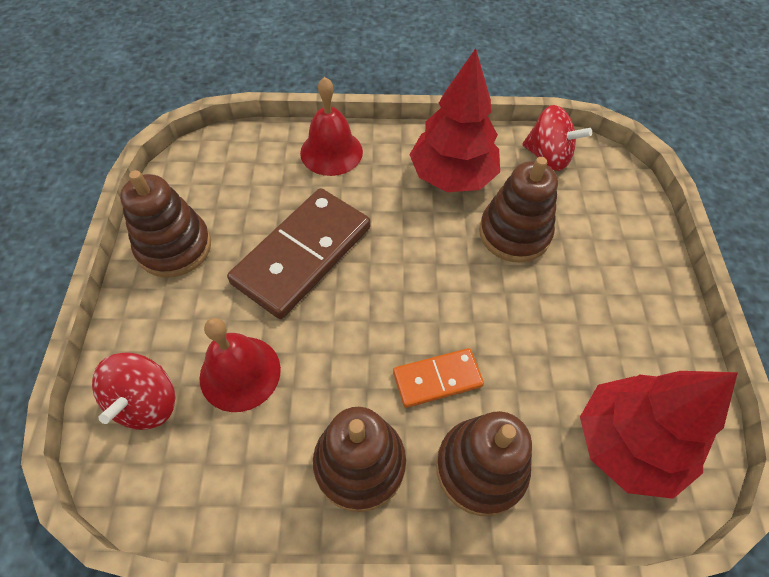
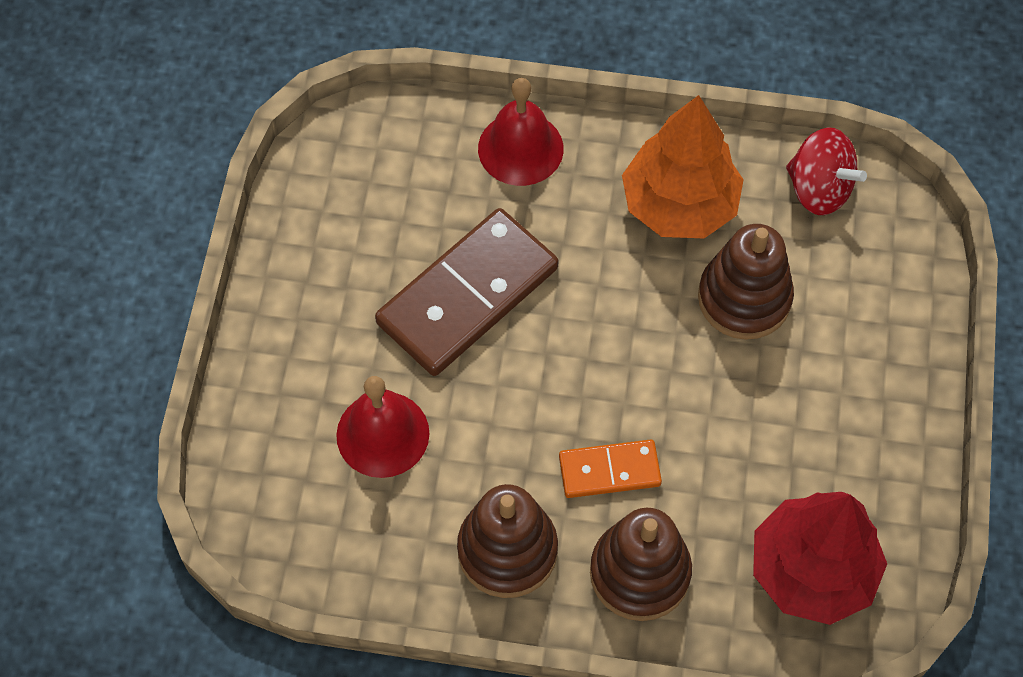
camera: 10 degrees right, 5 degrees up
red spinning top [92,352,175,430] -> none
brown stacking toy [120,170,211,278] -> none
red tree [409,48,500,192] -> orange tree [622,95,744,238]

